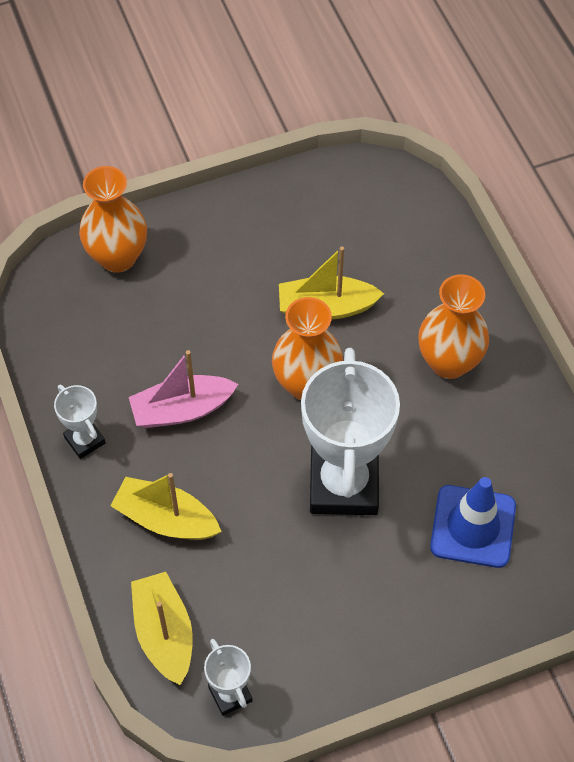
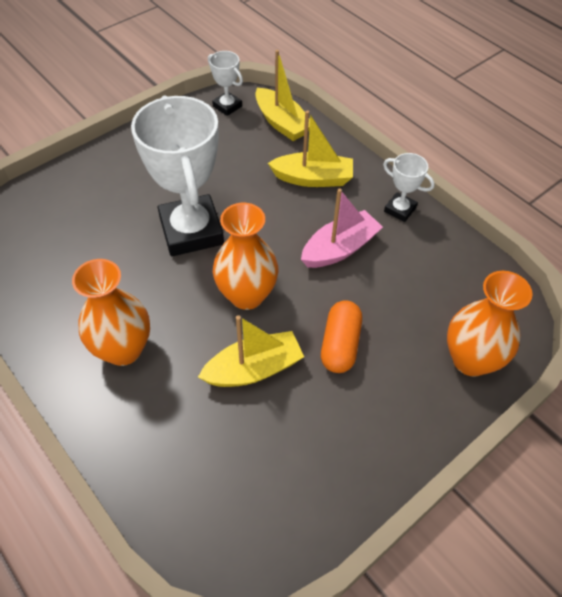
camera: 160 degrees right, 5 degrees down
blue traffic cone [430,477,516,568] -> none
none -> orange capsule [321,300,362,373]

